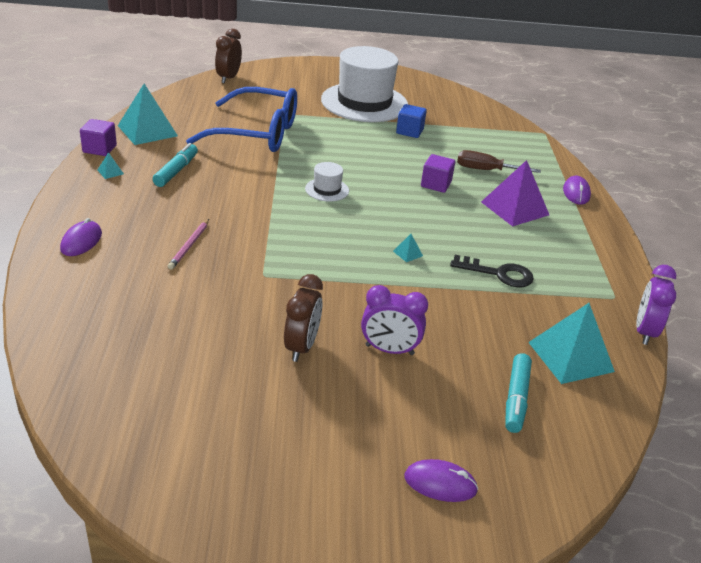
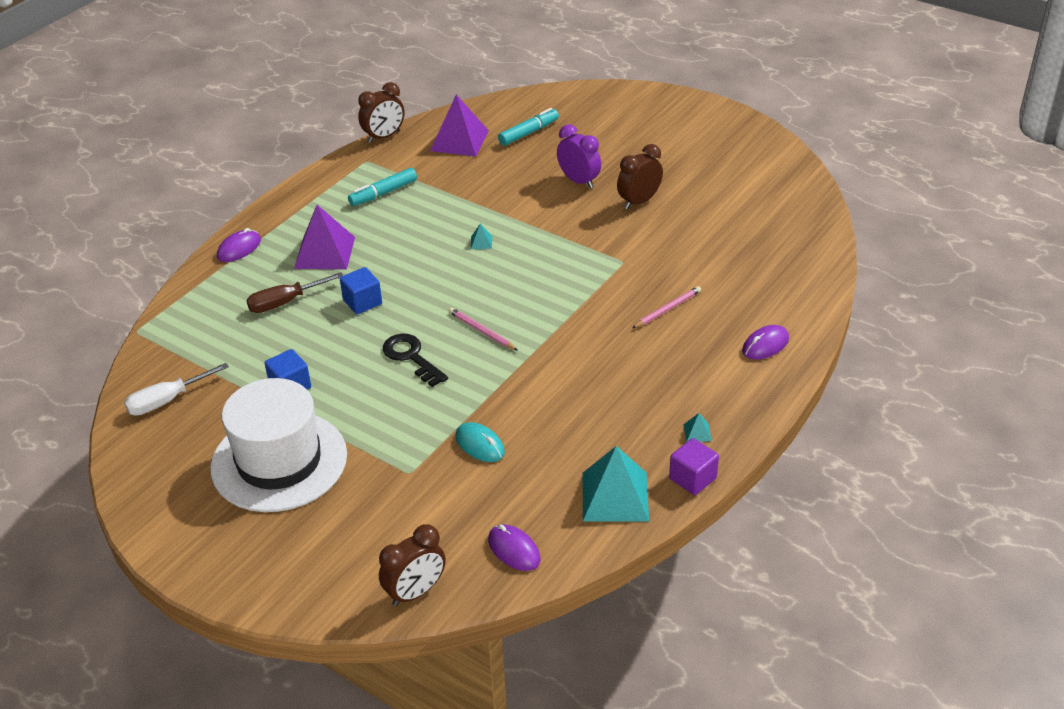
camera: 140 degrees left, 5 degrees up
turquoise marker [152,143,198,187] -> turquoise marker moved to [348,168,417,206]
blue glasses [186,87,297,152] -> turquoise mouse [455,422,505,462]
white hat [305,162,349,202] -> pink pencil [449,308,518,350]
purple mouse [404,459,478,502] -> purple mouse moved to [488,524,541,571]
purple cube [421,154,455,193] -> blue cube [340,267,382,314]
black key [450,255,534,287] -> black key moved to [383,334,448,387]
brown screwdriver [457,150,541,173] -> brown screwdriver turned 105 degrees clockwise [246,272,343,313]
turquoise pyramid [528,303,615,384] -> purple pyramid [430,95,489,157]
purple clock [636,265,676,345] -> brown clock [358,82,404,143]
none -> white screwdriver [124,363,229,416]

